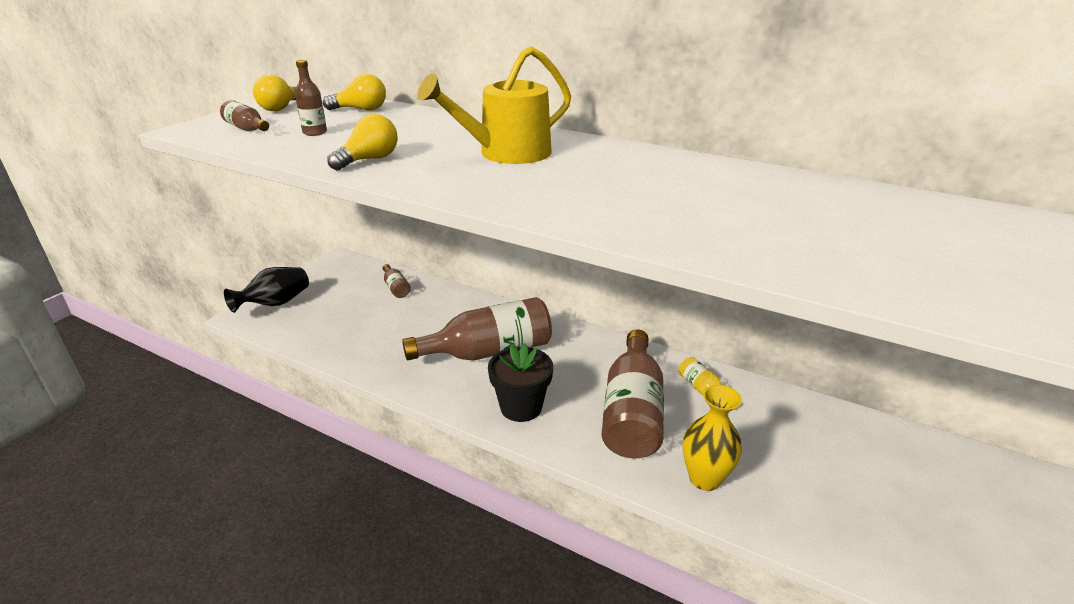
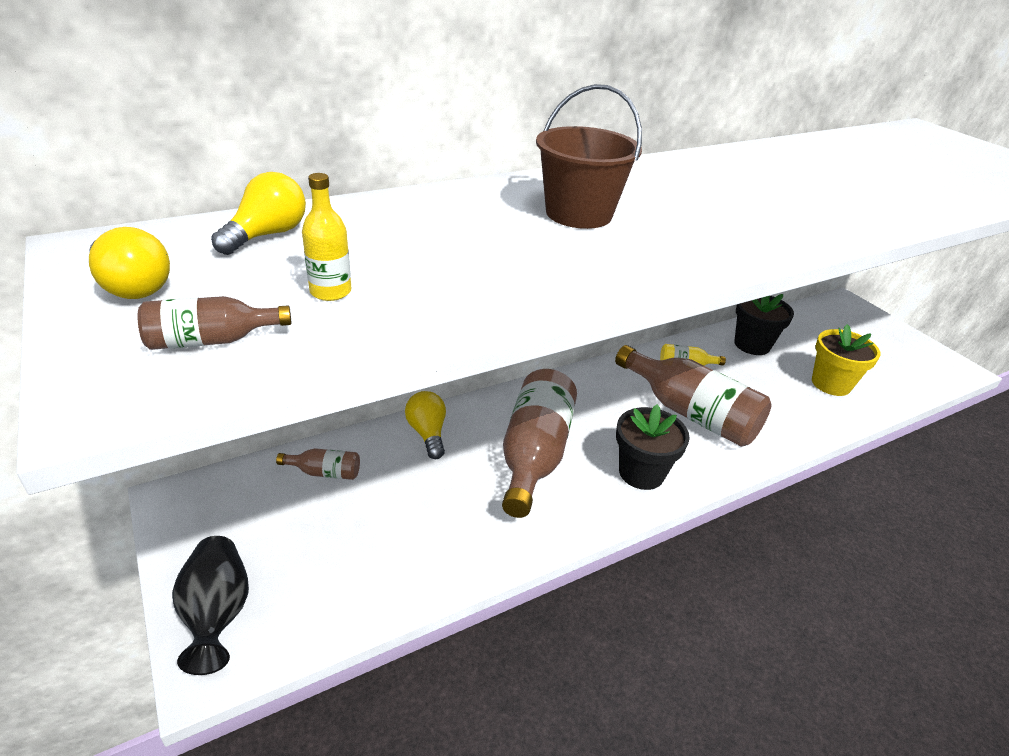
camera: 60 degrees left, 5 degrees up
brown bottle [295,60,327,136] -> yellow bottle [302,173,351,301]
yellow light bulb [327,114,398,170] -> yellow light bulb moved to [405,391,446,459]
yellow watering can [417,46,571,164] -> brown bucket [536,84,642,229]
yellow vase [682,385,742,491] -> none
none -> black flower pot [735,294,794,355]
none -> yellow flower pot [812,324,881,396]

